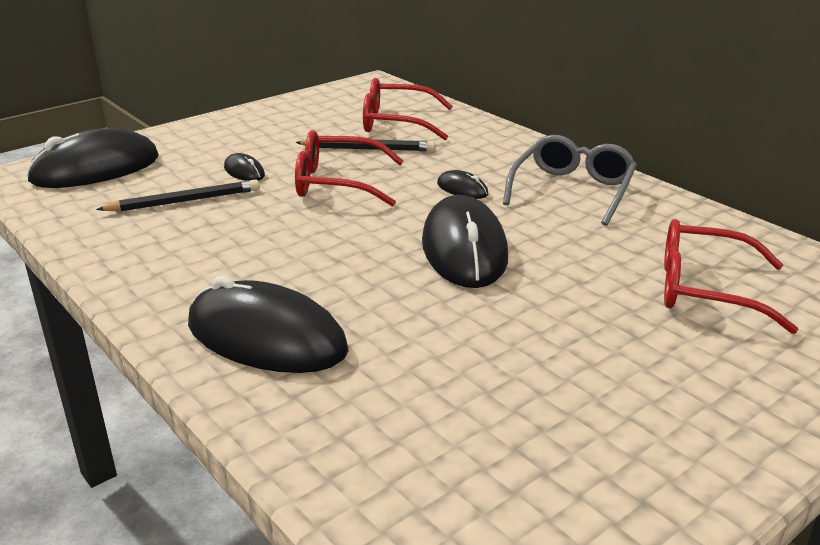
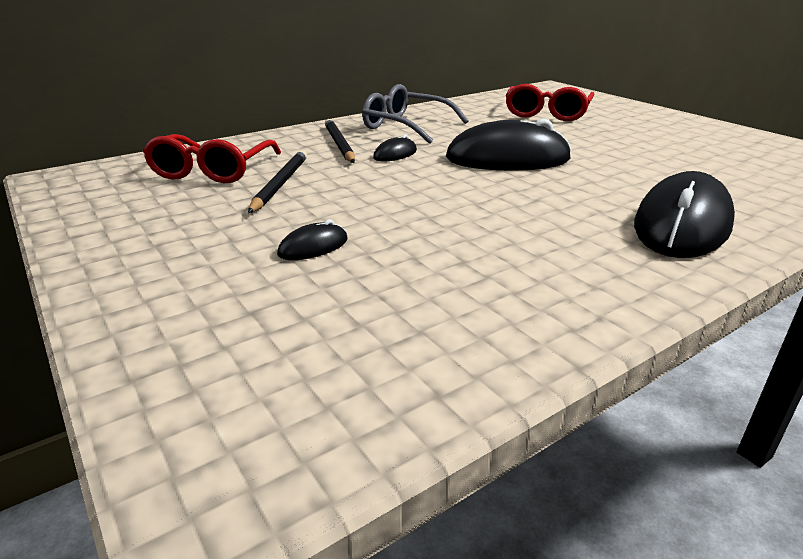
camera: 85 degrees left, 0 degrees up
black mouse [26,128,159,188] -> none
black pencil [96,179,260,212] -> black pencil moved to [325,119,355,163]
red glasses [295,130,404,207] -> none

